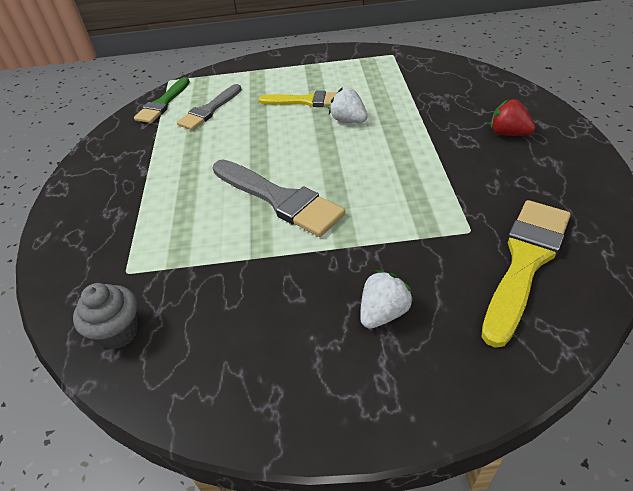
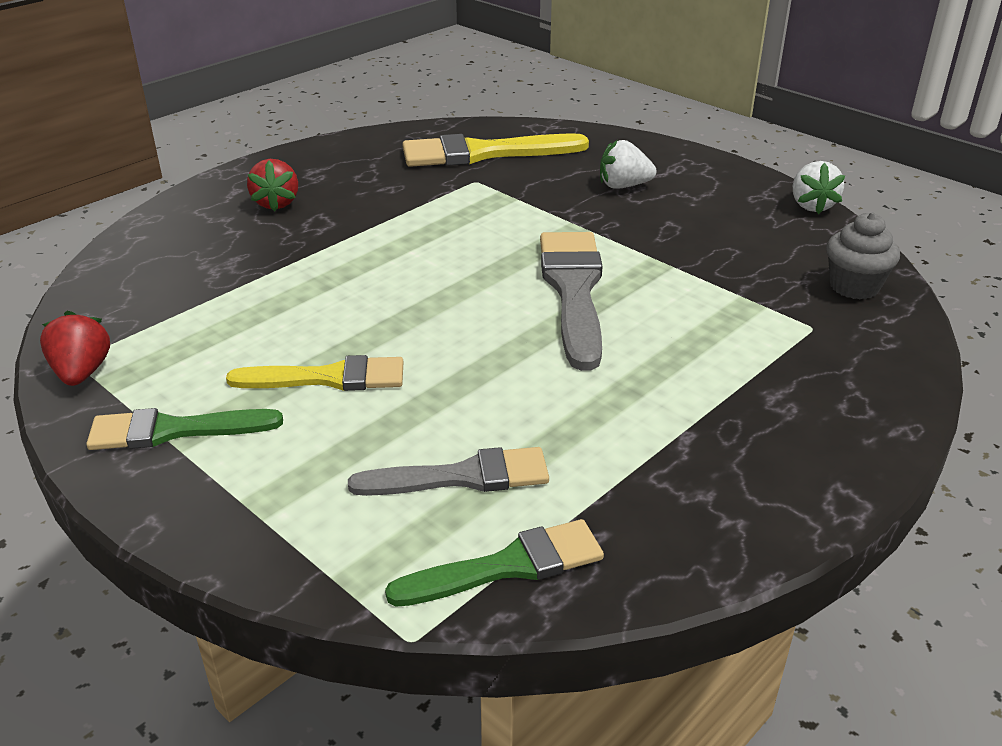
camera: 135 degrees left, 10 degrees down
yellow brush [259,91,337,107] -> yellow brush turned 120 degrees clockwise [226,355,403,391]
white strawberry [329,88,368,123] -> white strawberry moved to [793,161,845,214]
none -> red strawberry [40,311,110,386]
none -> green brush [86,408,283,450]

